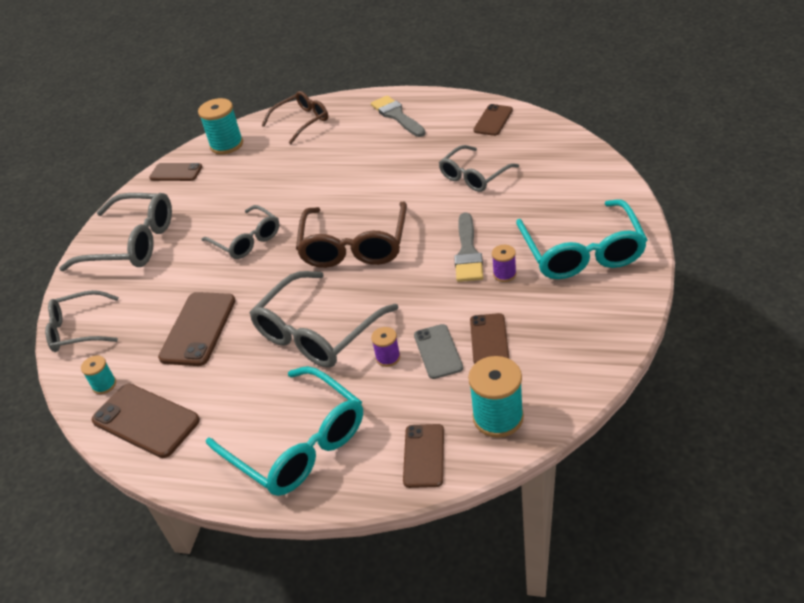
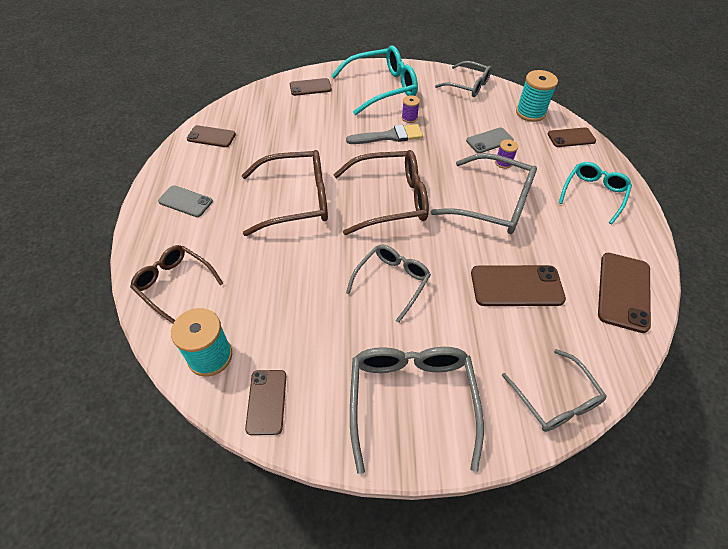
camera: 110 degrees left, 10 degrees up
turquoise spool [81,356,116,394] -> none
turquoise glasses [206,366,363,496] -> turquoise glasses [559,162,632,224], size x0.64
grey brush [371,95,426,137] -> grey phone [158,185,213,217]
grey glasses [439,145,519,192] -> grey glasses moved to [435,61,492,97]
brown phone [470,313,509,364] -> brown phone moved to [290,78,332,96]
none -> brown glasses [242,150,328,236]

